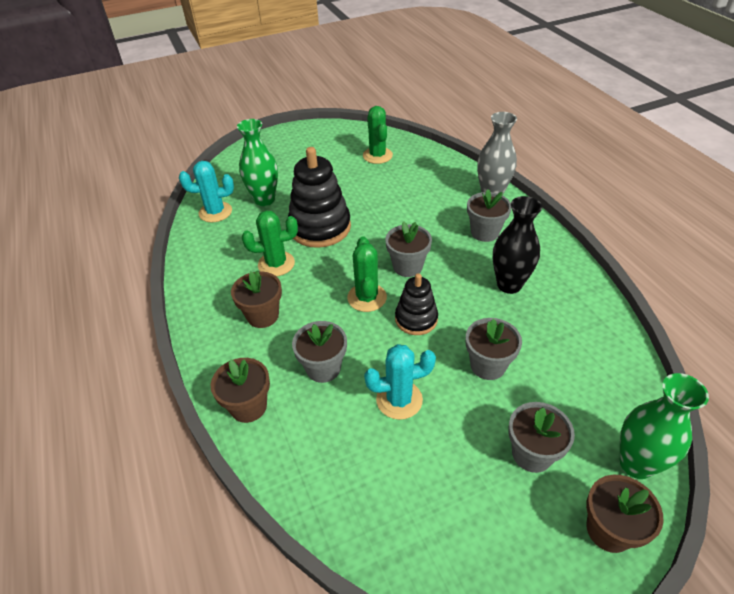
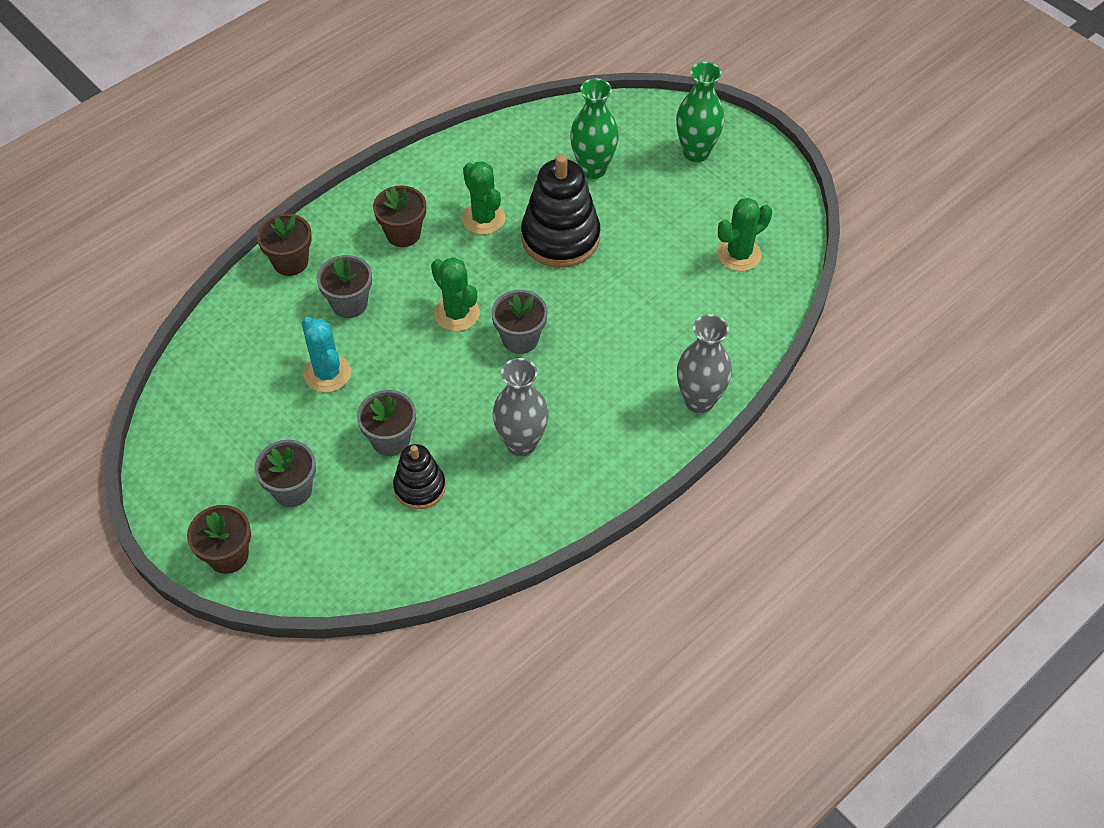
camera: 70 degrees right, 10 degrees up
turquoise cactus [179,161,234,222] -> none
green cactus [347,236,387,312] -> green cactus turned 75 degrees clockwise [431,257,480,331]
black stacking toy [395,273,438,335] -> black stacking toy moved to [393,444,446,509]
grey flower pot [467,189,511,242] -> none
black vase [493,196,542,294] -> grey vase [493,358,549,456]
green vase [620,373,709,479] -> green vase moved to [676,62,724,162]

